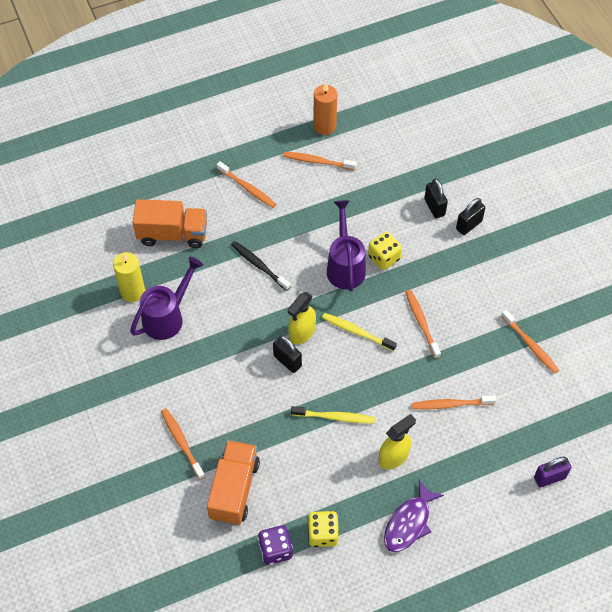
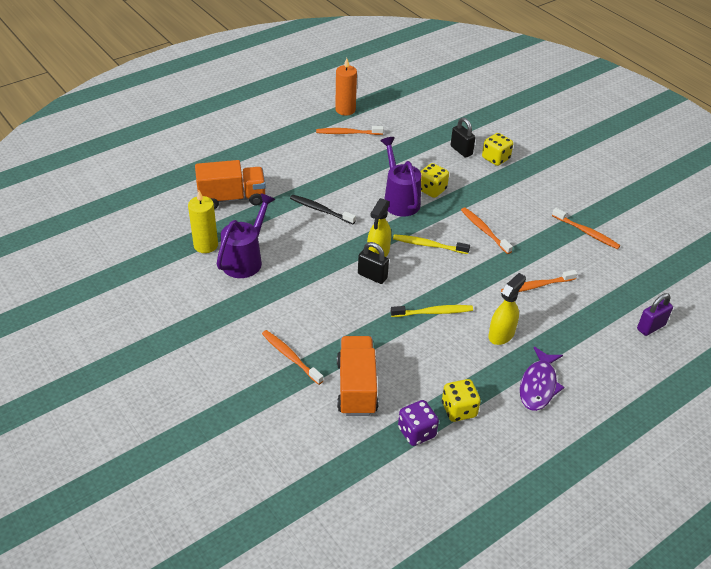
camera: 15 degrees left, 15 degrees down
orange toothbrush [217,161,276,208] -> none
black padlock [456,198,485,235] -> yellow dice [482,133,513,166]

